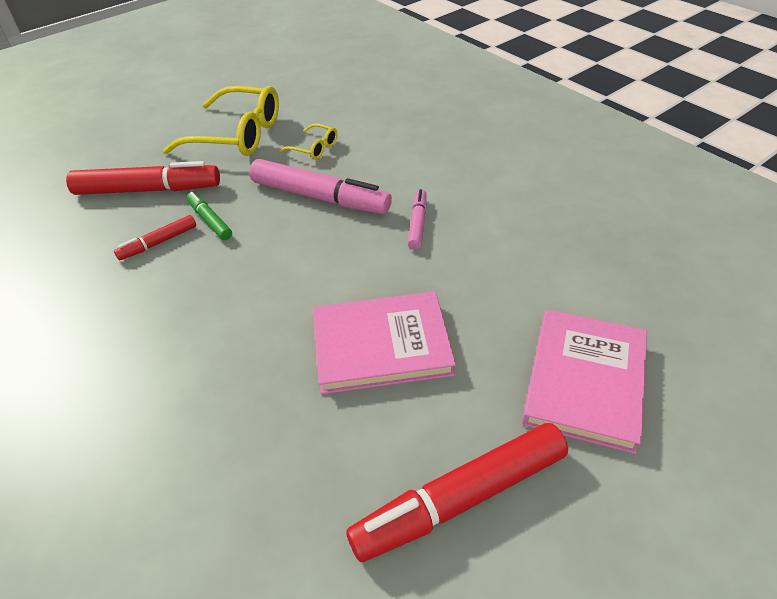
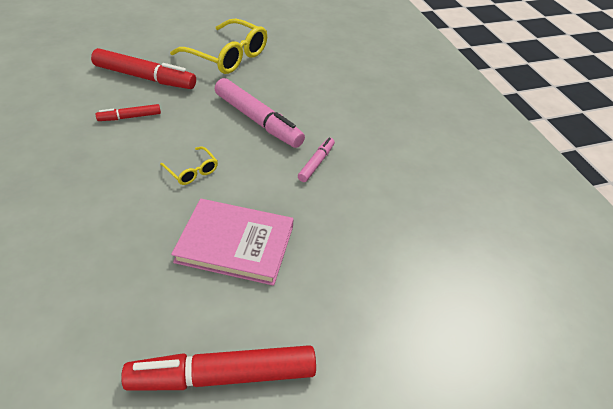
camera: 15 degrees right, 0 degrees up
green marker [187,192,232,240] -> none
yellow glasses [279,124,338,160] -> yellow glasses moved to [160,146,218,185]
pink book [522,309,647,454] -> none

